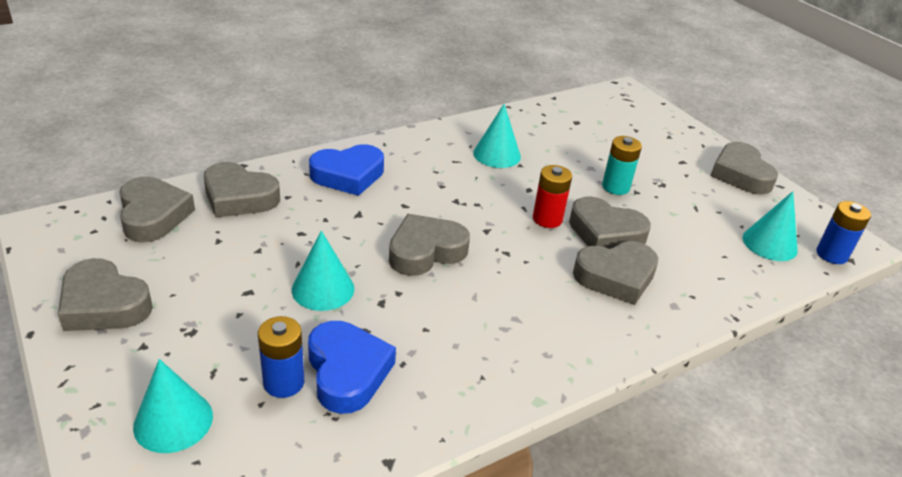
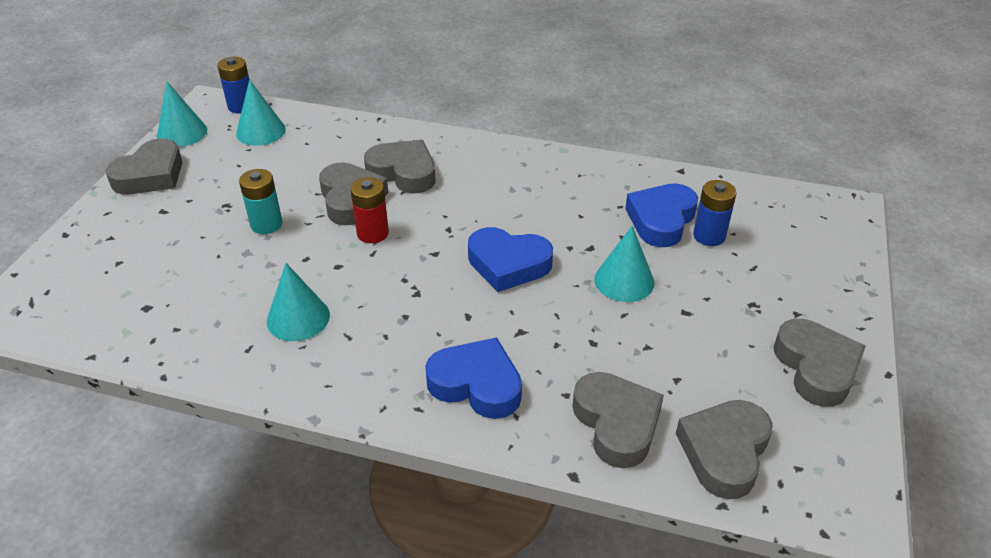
camera: 130 degrees left, 5 degrees up
turquoise cone [133,359,213,453] -> turquoise cone moved to [157,81,207,147]
grey heart [389,214,470,276] -> blue heart [468,227,553,292]

